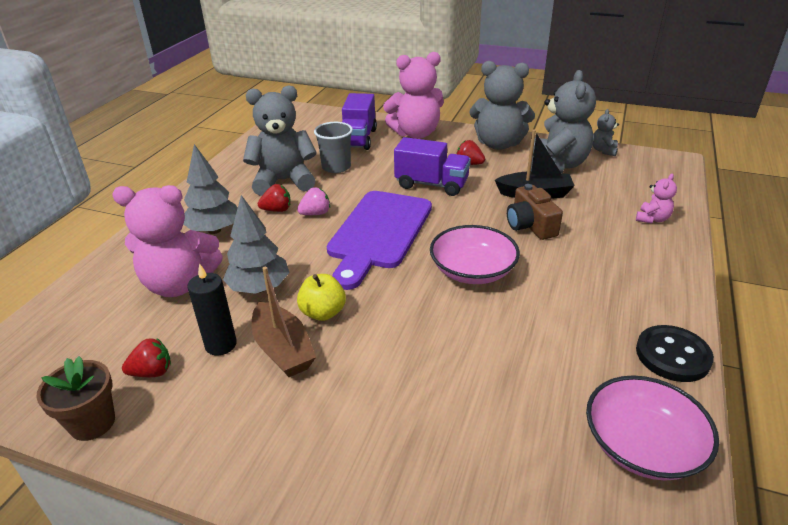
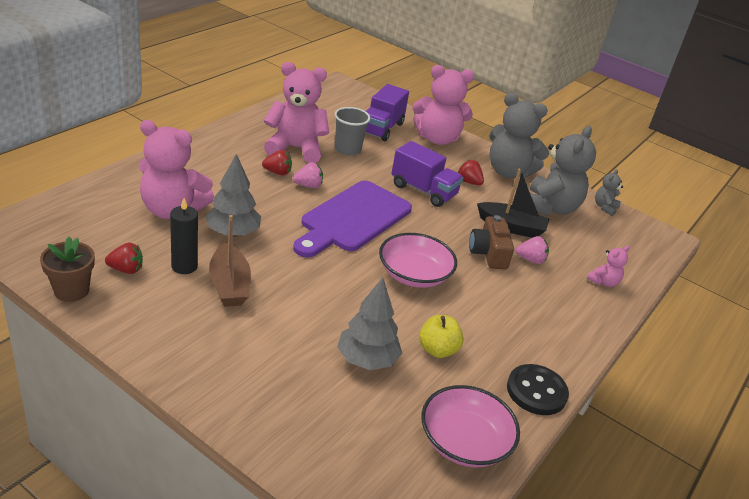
camera: 10 degrees right, 0 degrees up
grey tree [183,144,238,234] -> grey tree moved to [337,278,402,370]
grey teddy bear [243,85,317,196] -> pink teddy bear [264,62,329,163]
yellow apple [297,274,346,321] -> yellow apple moved to [419,315,464,358]
none -> pink strawberry [516,236,549,264]

